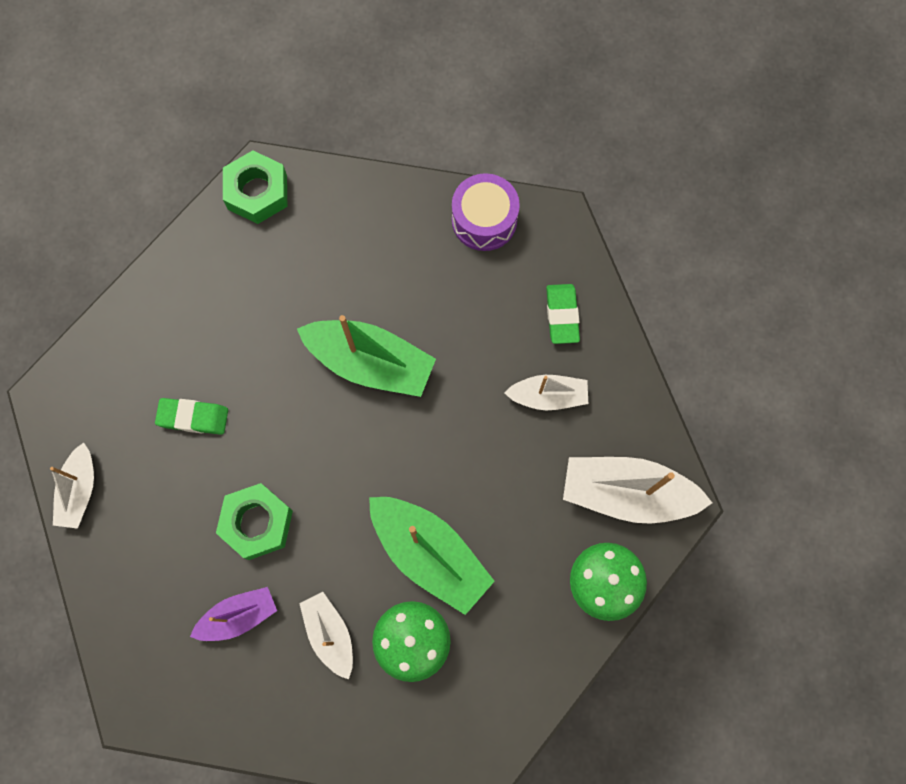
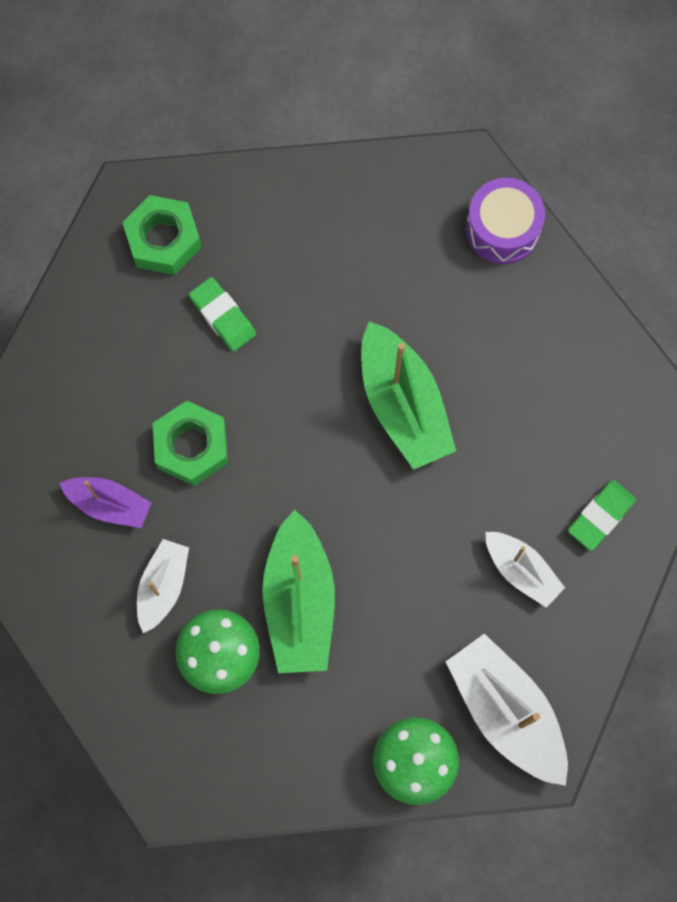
camera: 45 degrees right, 0 degrees up
white boat [50,443,94,529] -> none
green nut [223,150,287,224] -> green nut moved to [122,195,202,275]
purple drum [452,173,520,251] -> purple drum moved to [466,178,545,264]

